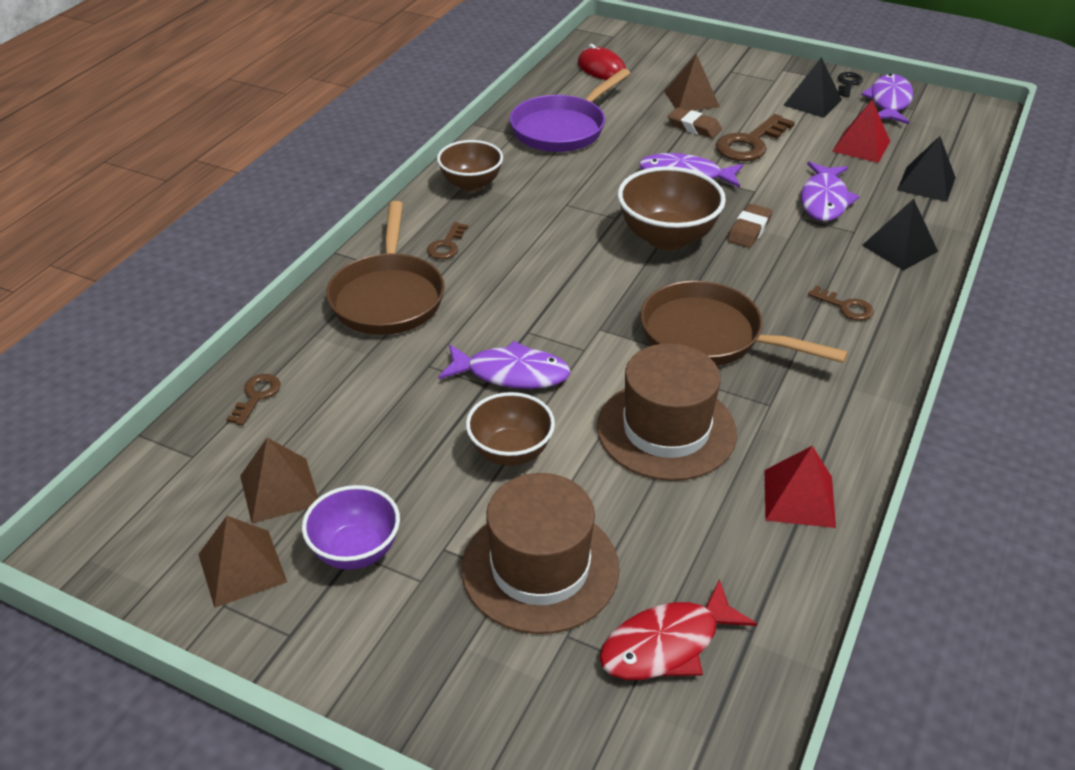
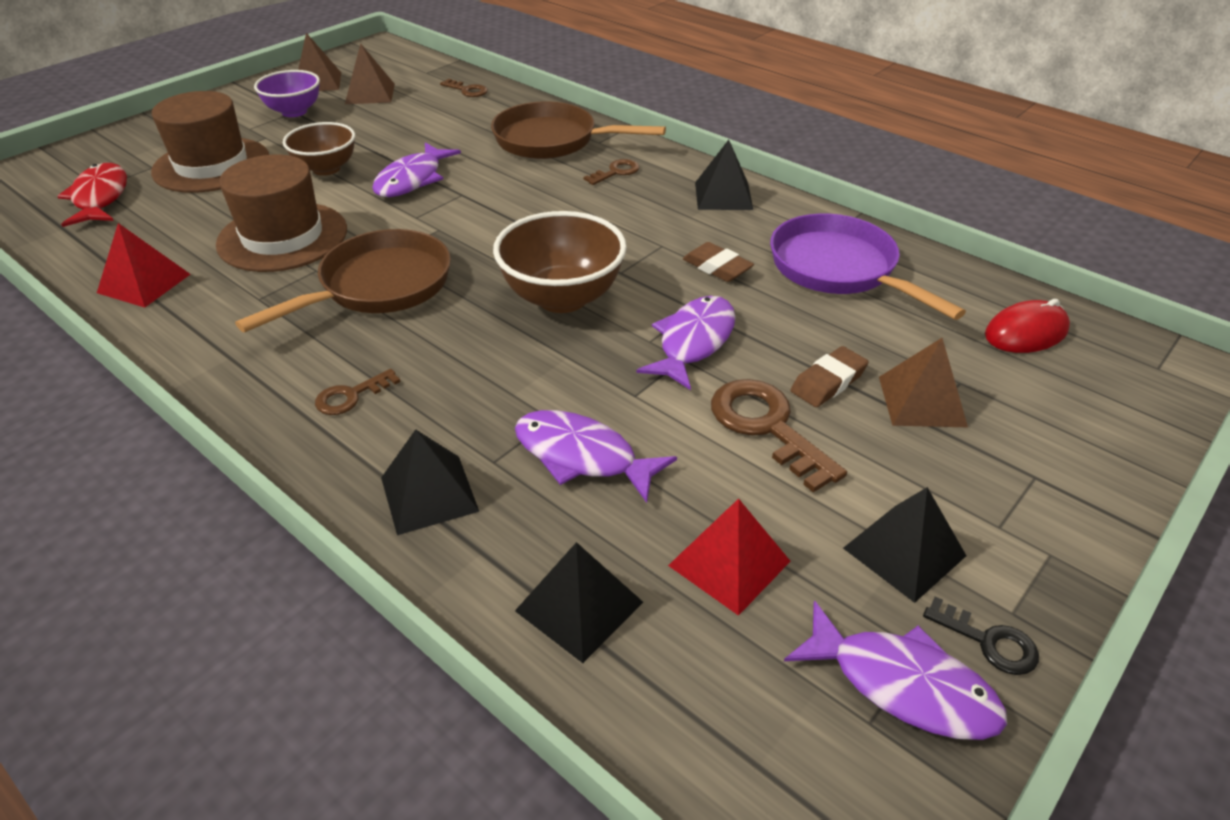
camera: 105 degrees right, 0 degrees up
brown key [427,222,468,259] -> brown key turned 105 degrees clockwise [584,159,640,185]
brown bowl [437,140,503,192] -> black pyramid [695,140,753,210]
brown eraser [727,204,772,248] -> brown eraser moved to [683,242,754,282]

